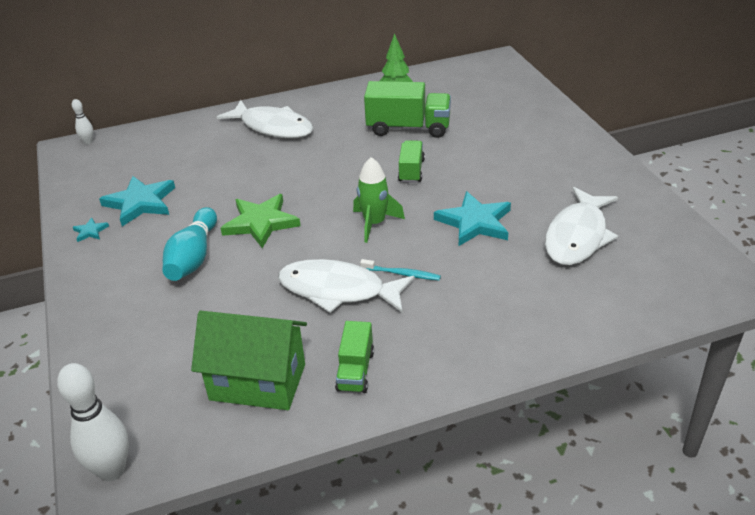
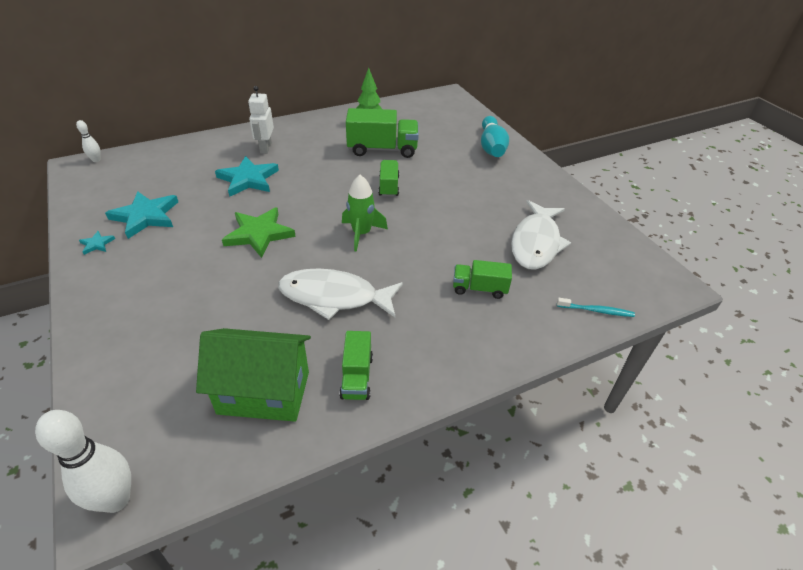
camera: 10 degrees left, 5 degrees up
turquoise bowling pin [162,207,217,281] -> turquoise bowling pin moved to [481,116,509,157]
white fish [217,100,313,138] -> white robot [248,86,274,154]
turquoise toothbrush [360,259,441,281] -> turquoise toothbrush moved to [557,298,635,317]
turquoise star [434,191,511,246] -> turquoise star moved to [215,156,279,197]
none -> green truck [453,260,512,299]

